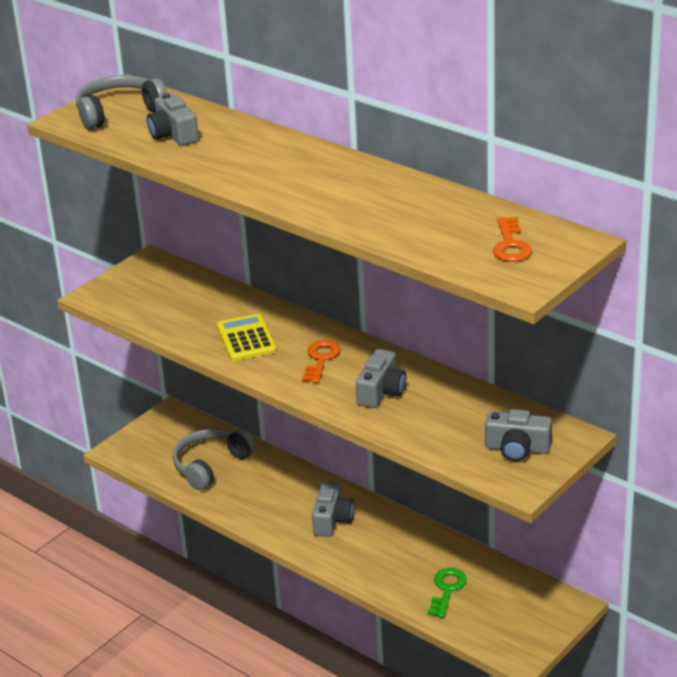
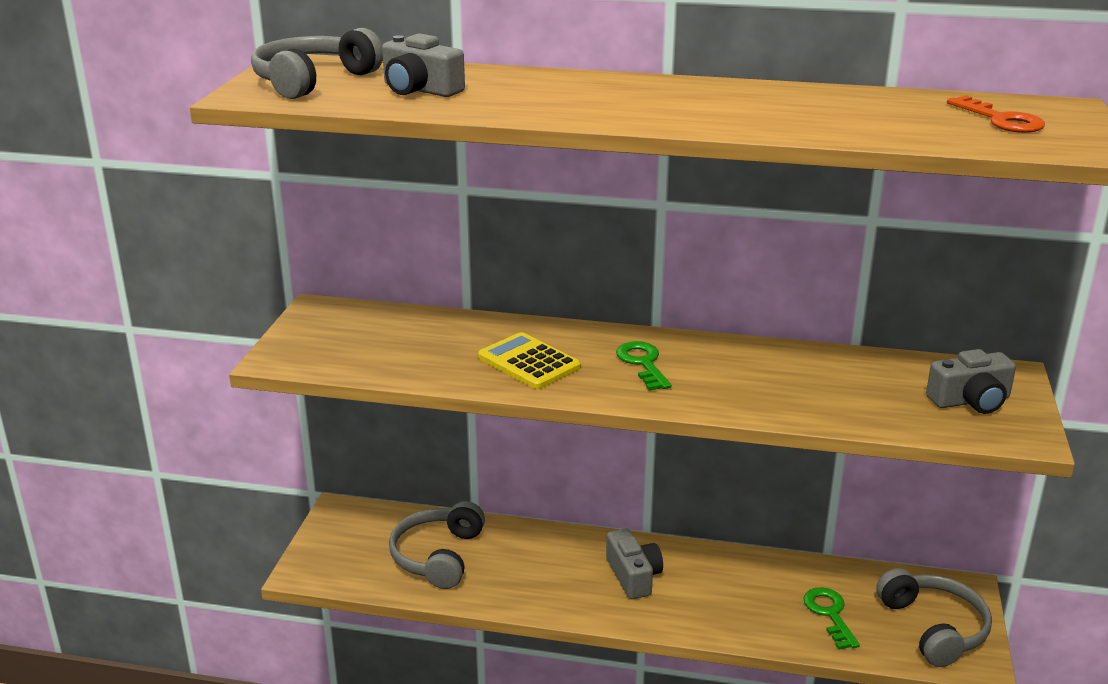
camera: 30 degrees left, 5 degrees down
orange key [302,340,340,383] -> green key [616,341,672,391]
grey camera [356,349,406,408] -> none
none -> grey headphones [876,568,992,667]

